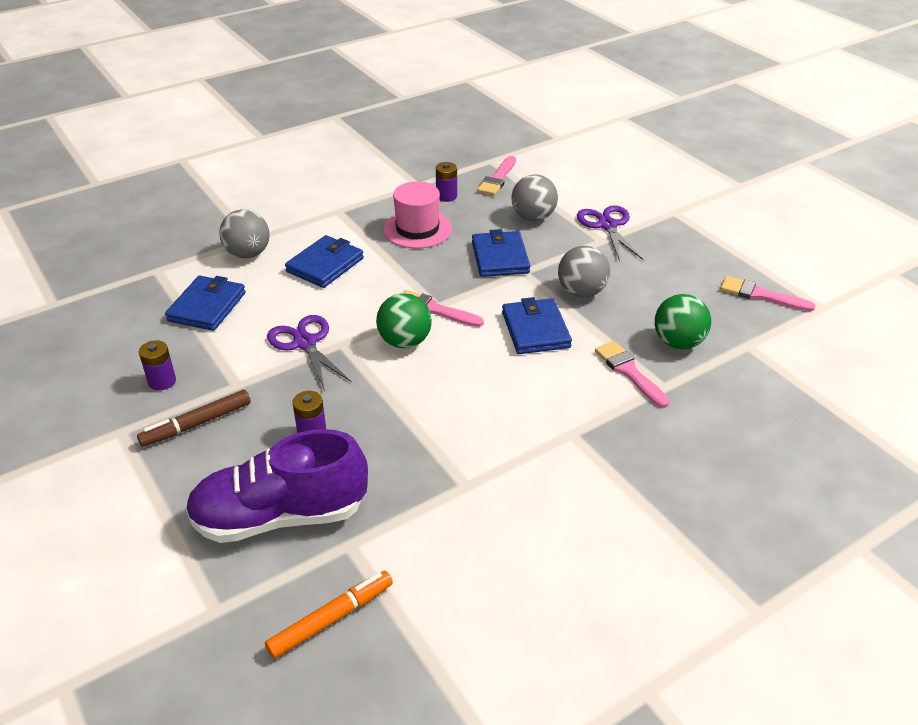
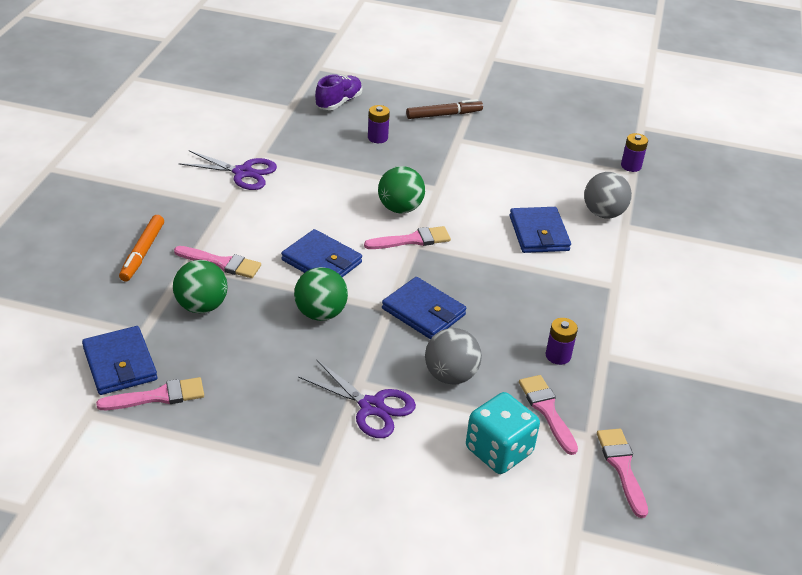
camera: 135 degrees right, 0 degrees up
brown marker [137,390,251,447] -> brown marker turned 60 degrees clockwise [406,99,483,119]
purple battery [139,340,176,391] -> purple battery moved to [621,133,648,172]
blue wallet [165,276,246,331] -> blue wallet moved to [82,326,157,395]
purple shoe [185,429,368,543] -> purple shoe [315,74,362,110], size x0.57
orange marker [265,571,393,659] -> orange marker moved to [119,215,164,281]
purple scissors [267,315,352,391] -> purple scissors moved to [179,151,277,190]
pink hat [383,181,452,249] -> none
grey ball [558,246,610,297] -> green ball [294,267,348,321]
none -> turquoise dice [466,392,540,474]
none -> pink brush [597,429,648,518]

